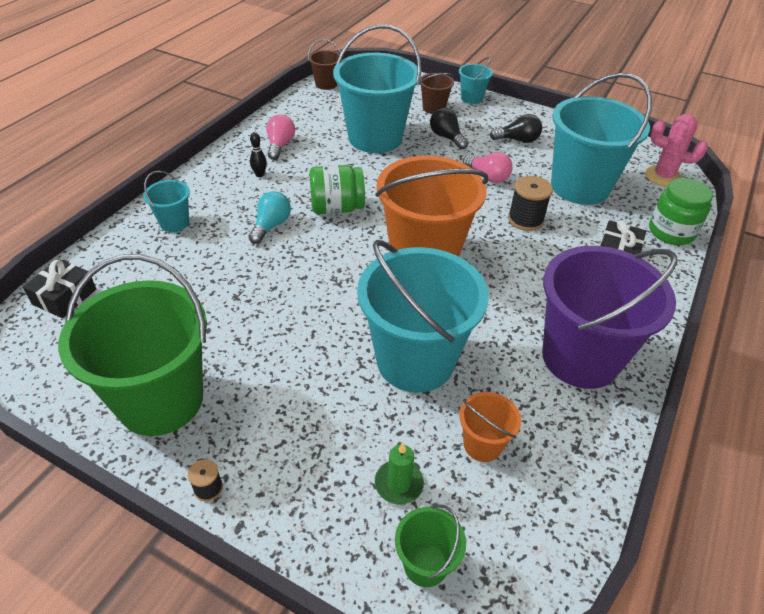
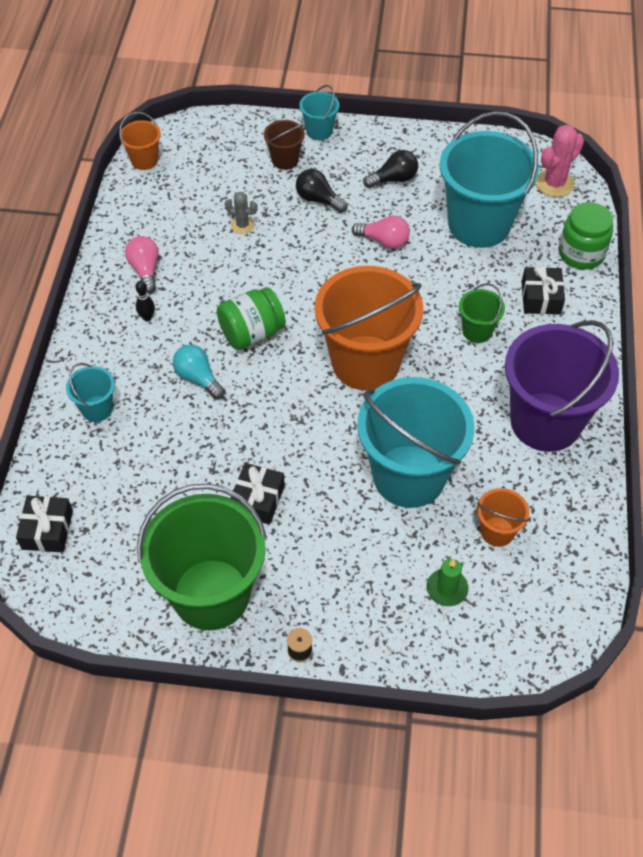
camera: 20 degrees left, 10 degrees up
turquoise light bulb [249,191,291,244] -> turquoise light bulb turned 45 degrees counterclockwise [173,344,225,399]
brown bucket [308,39,341,90] -> orange bucket [119,112,161,170]
turquoise bucket [333,24,421,153] -> grey cactus [225,192,258,234]
green bucket [395,504,466,587] -> green bucket moved to [459,283,505,343]
black spool [508,176,553,231] -> none
pink cactus [645,114,708,187] -> pink cactus turned 45 degrees counterclockwise [536,125,584,197]
none -> black gift [230,463,285,525]

